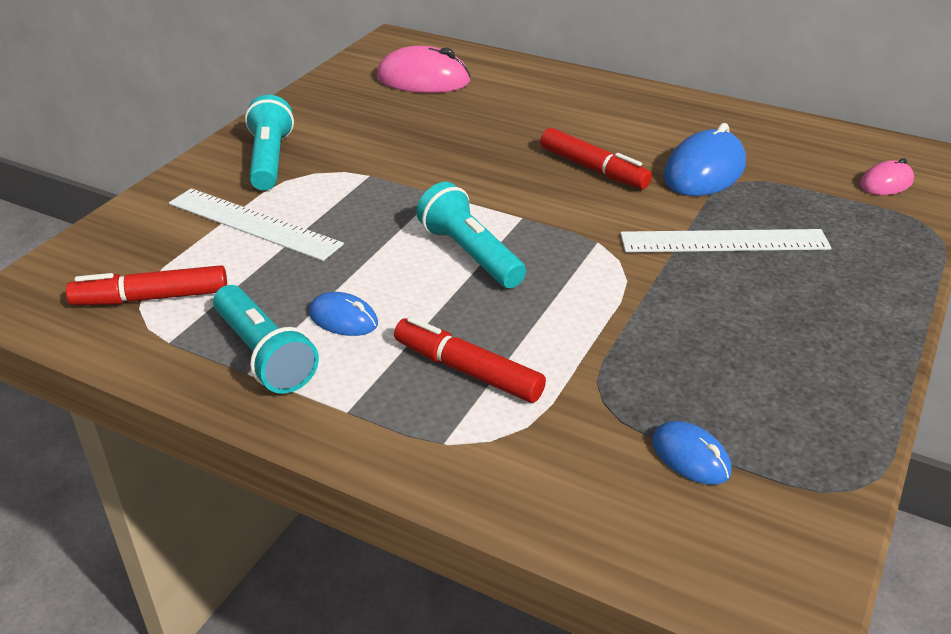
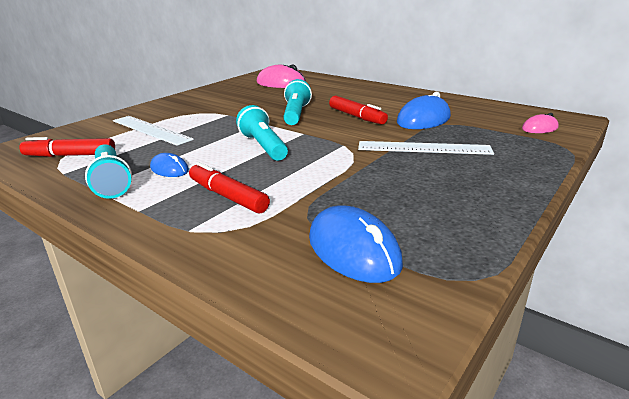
camera: 10 degrees right, 10 degrees down
turquoise flashlight [245,95,294,190] -> turquoise flashlight moved to [283,79,312,125]
blue mouse [652,421,732,485] -> blue mouse [309,206,403,283], size x1.80

